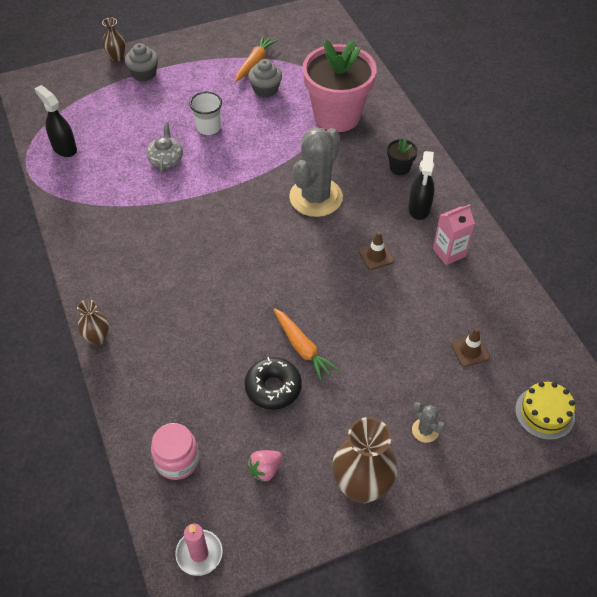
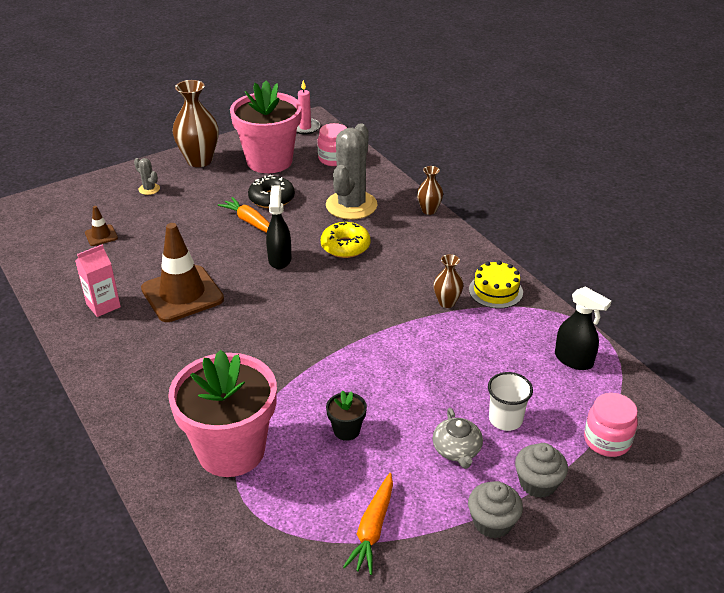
camera: 170 degrees right, 15 degrees down
brown vase [102,17,126,62] -> brown vase moved to [434,254,463,308]
grey teapot [147,122,183,173] -> grey teapot moved to [433,408,483,469]
white cup [190,91,222,135] -> white cup moved to [488,372,533,431]
grey cupcake [248,59,282,98] -> grey cupcake moved to [468,481,523,538]
pink strawberry [248,450,282,482] -> pink flower pot [230,80,301,173]
grey cactus [289,128,343,217] -> grey cactus moved to [326,123,378,220]
brown traffic cone [359,231,394,270] -> brown traffic cone [141,223,224,322], size x2.22
black flower pot [387,138,418,175] -> black flower pot moved to [326,390,367,441]
black spray bottle [408,151,434,220] -> black spray bottle moved to [266,186,292,269]
yellow cake [515,382,575,440] -> yellow cake moved to [469,261,523,309]
none -> yellow donut [321,220,370,258]
none -> pink jar [584,393,638,457]

